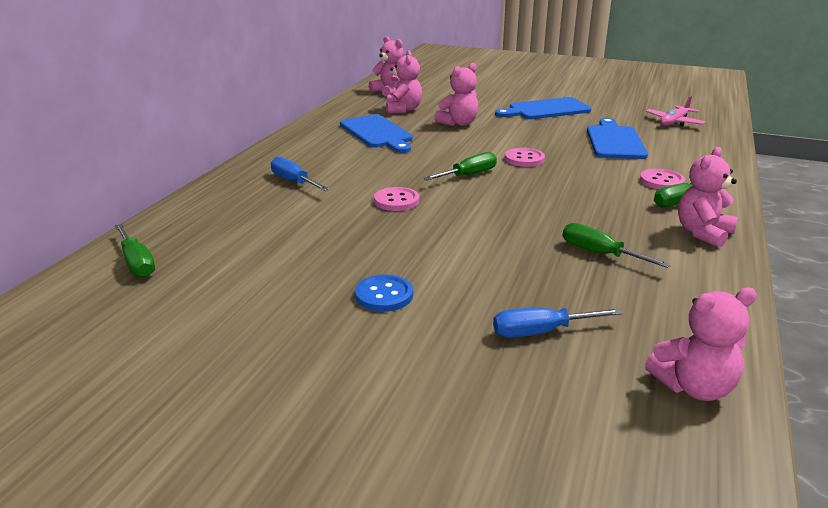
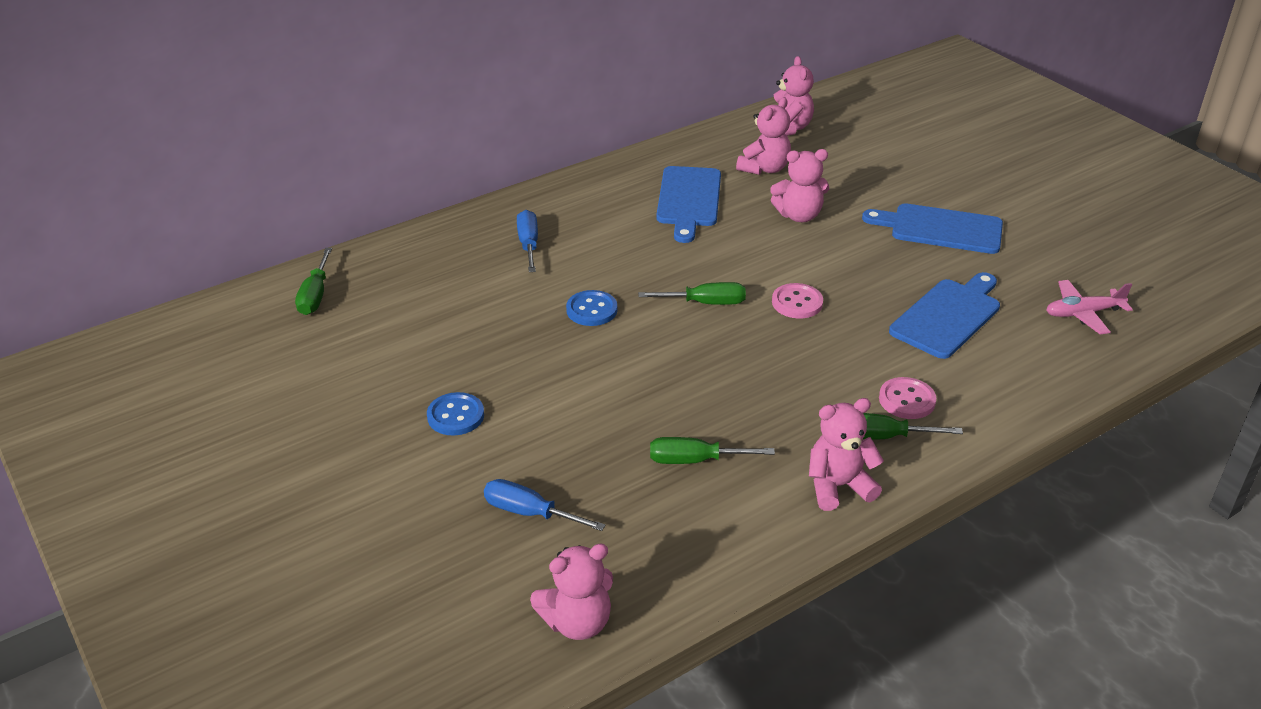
camera: 35 degrees right, 10 degrees up
pink button [374,187,419,211] -> blue button [566,290,617,326]
green screwdriver [563,223,671,268] -> green screwdriver turned 75 degrees counterclockwise [650,437,775,464]
pink teddy bear [645,287,757,401] -> pink teddy bear turned 45 degrees counterclockwise [530,543,613,640]

